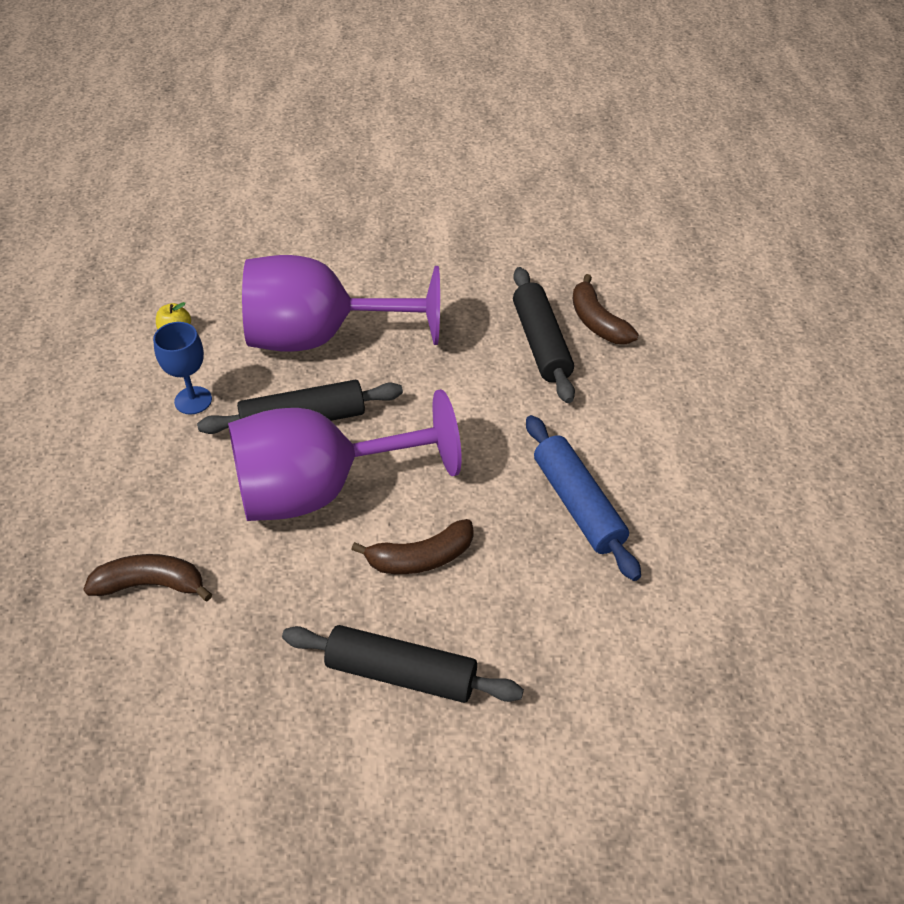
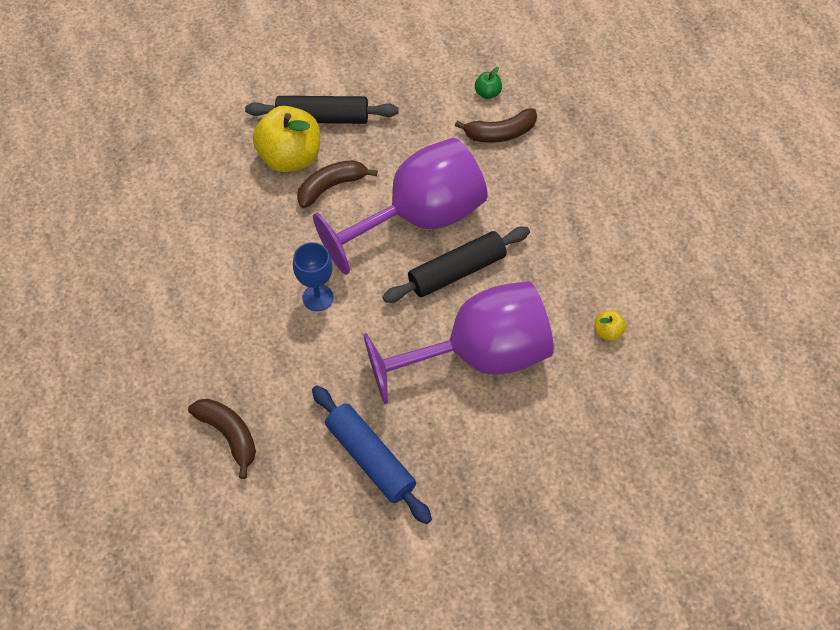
camera: 165 degrees right, 10 degrees up
blue goblet [153,322,212,414] -> blue goblet moved to [293,242,334,311]
black rolling pin [513,267,575,403] -> none
blue rolling pin [526,415,641,581] -> blue rolling pin moved to [312,385,432,524]
none -> yellow apple [253,106,320,172]
none -> green apple [475,67,502,99]

